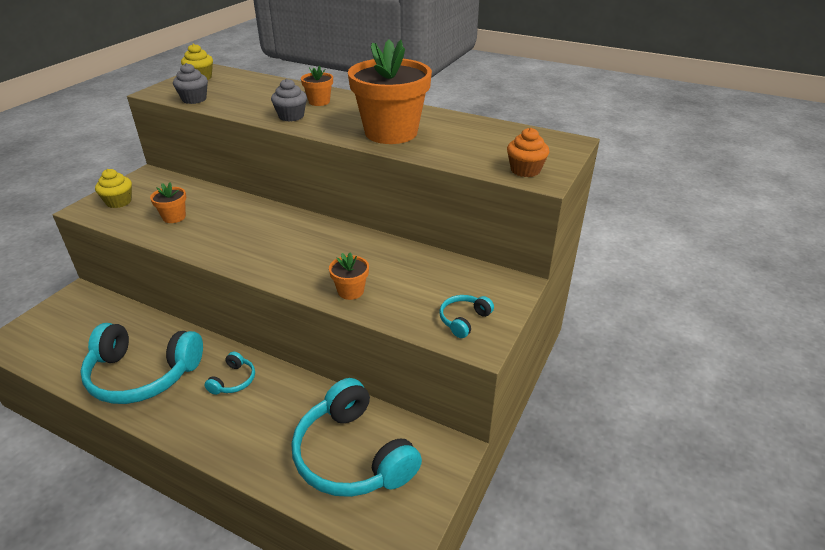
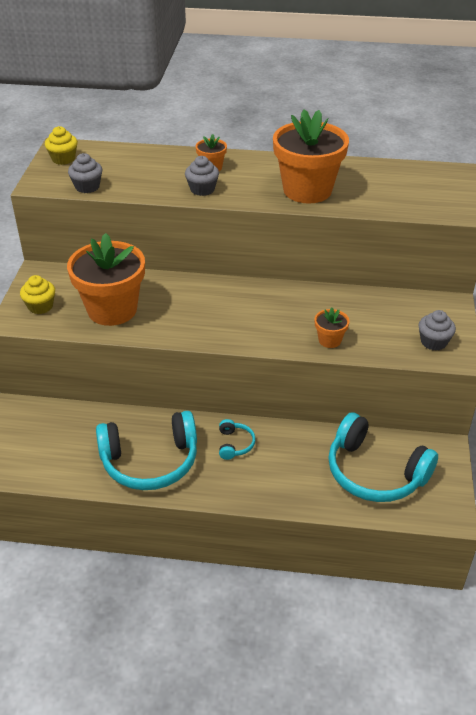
camera: 20 degrees left, 5 degrees up
orange flower pot [150,182,186,223] -> orange flower pot [67,233,145,326], size x2.26
turquoise headphones [439,295,494,338] -> grey cupcake [418,310,456,351]
orange cupcake [507,128,549,177] -> none

